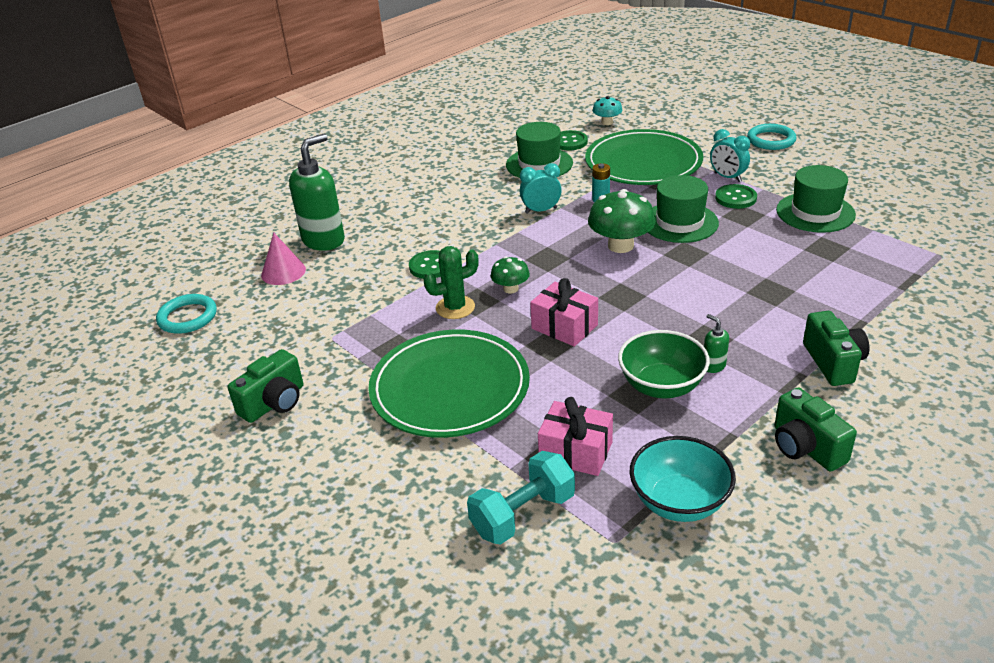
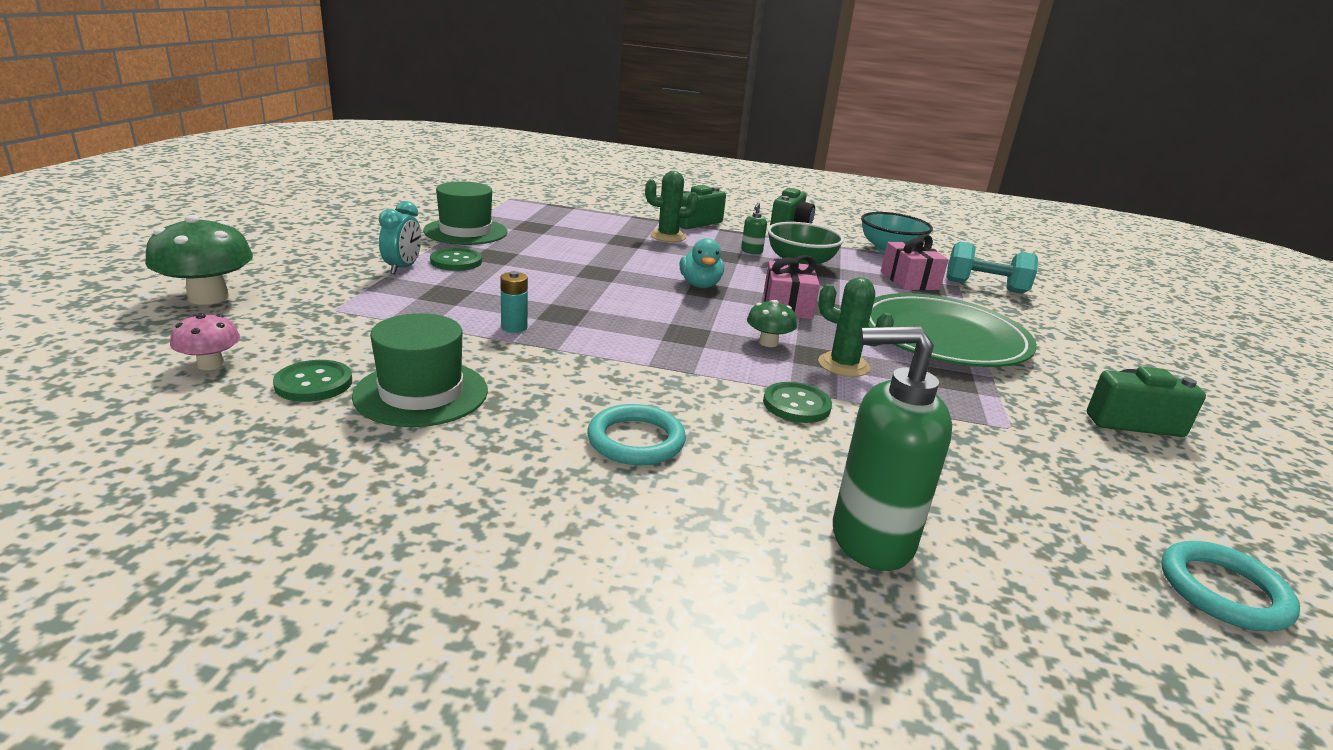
camera: 130 degrees left, 10 degrees down
pink cone [261,233,306,285] -> none
turquoise clock [520,163,562,214] -> none
green plate [585,129,703,185] -> none
green mushroom [588,189,656,253] -> green mushroom moved to [145,215,253,305]
turquoise mushroom [592,96,622,125] -> pink mushroom [170,313,240,370]
green hat [648,175,719,243] -> none
turquoise ring [747,124,796,150] -> turquoise ring moved to [587,404,686,465]
none -> green cactus [645,171,699,242]
none -> turquoise duck [680,238,724,288]

